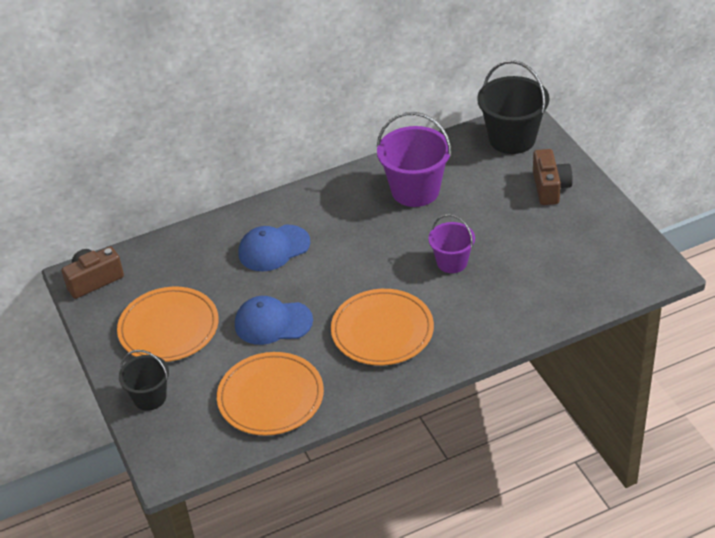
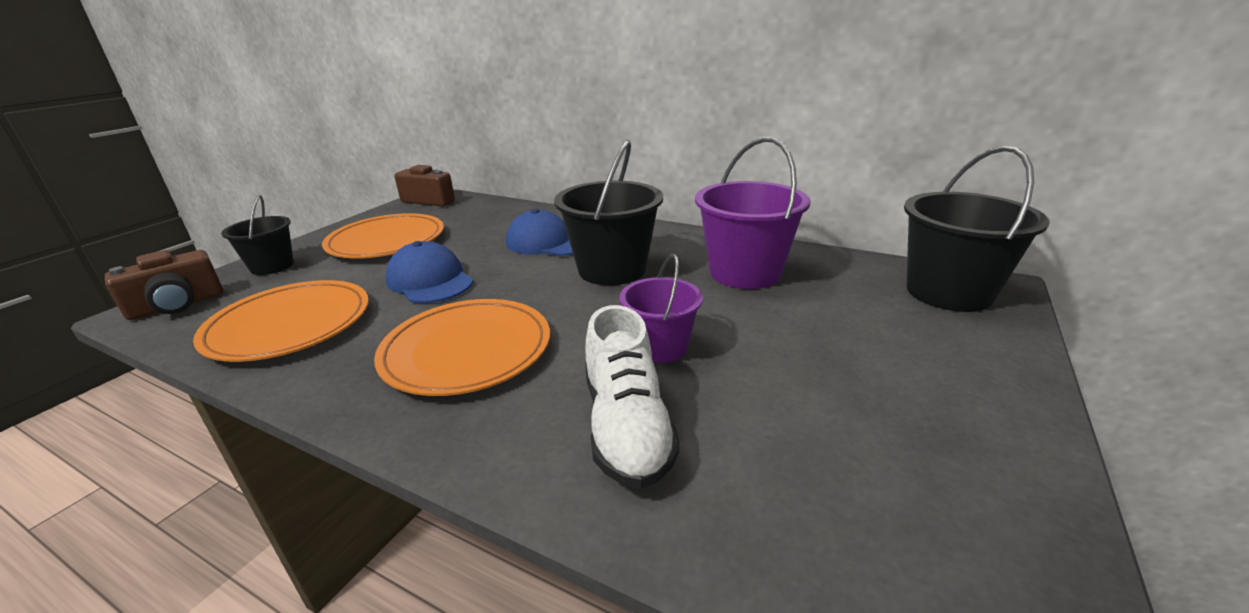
camera: 50 degrees right, 15 degrees down
brown camera [533,149,573,205] -> brown camera moved to [105,250,223,320]
none -> black bucket [554,140,663,285]
none -> white shoe [585,305,680,489]

